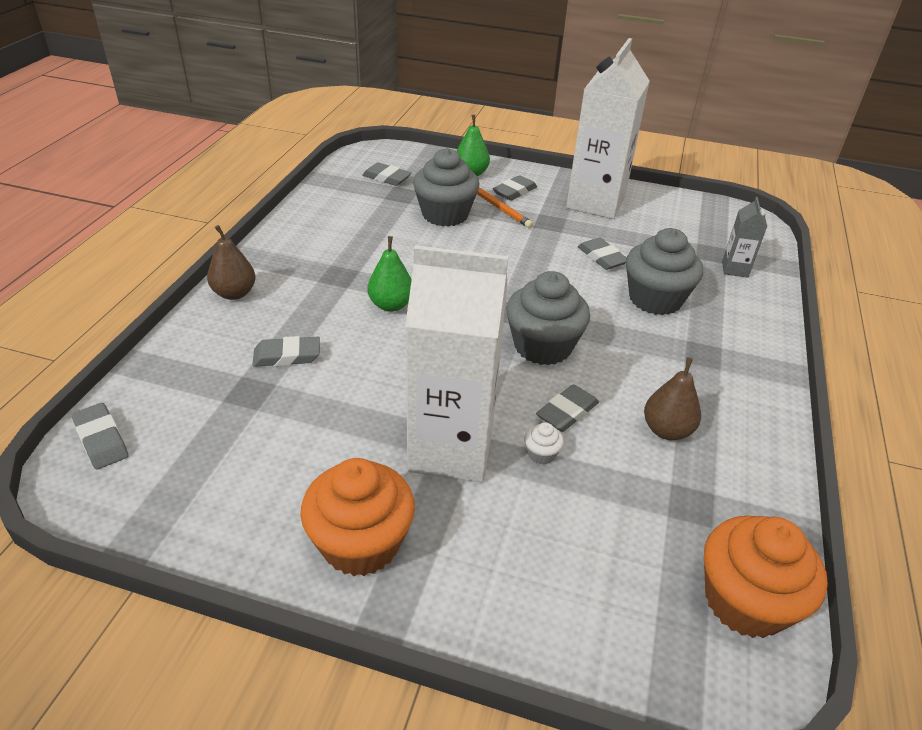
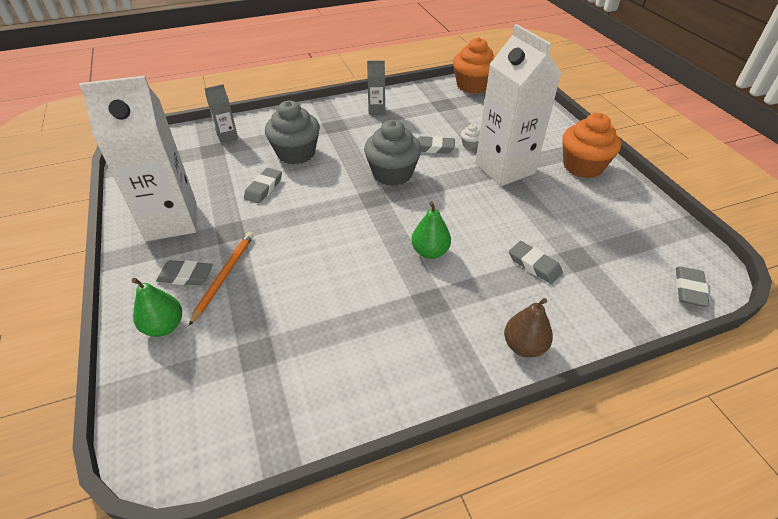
camera: 125 degrees left, 5 degrees up
grey eraser [362,162,412,186] -> none
grey cupcake [413,148,479,227] -> none
brown pear [644,358,701,440] -> none
none -> grey carton [367,60,385,114]

